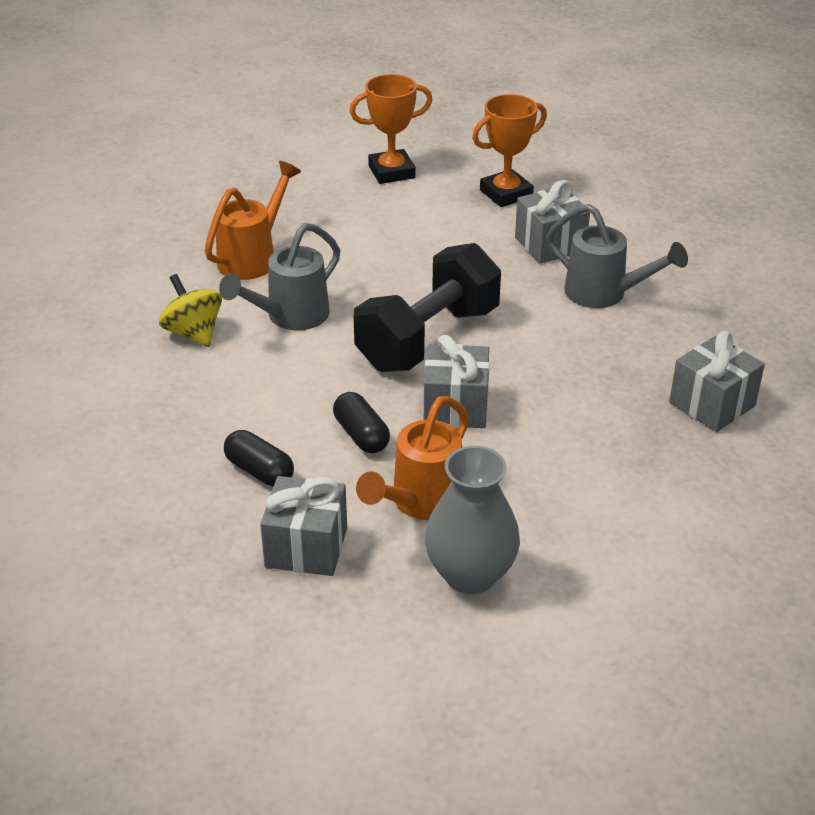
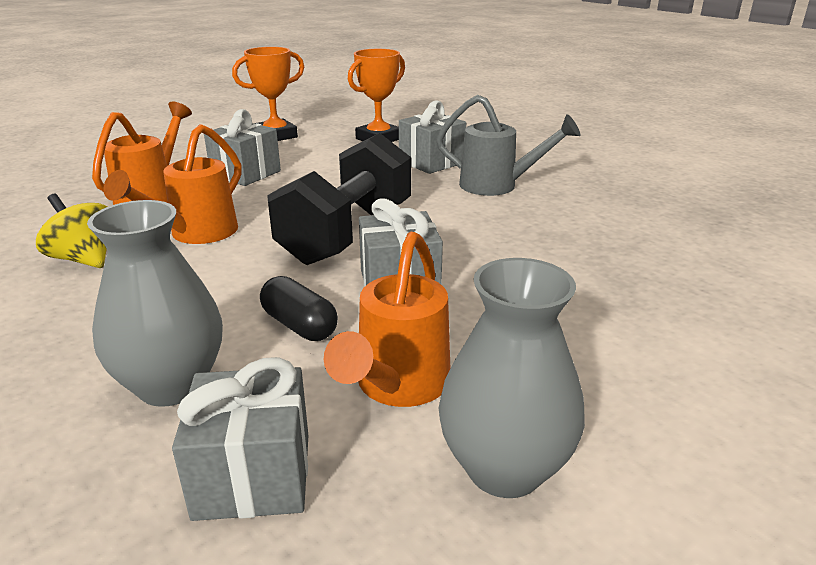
camera: 15 degrees left, 10 degrees down
grey watering can [219,223,340,330] -> orange watering can [104,124,242,244]
black capsule [224,430,294,487] -> grey vase [87,200,223,407]
grey gift [669,331,765,432] -> grey gift moved to [204,109,281,186]

